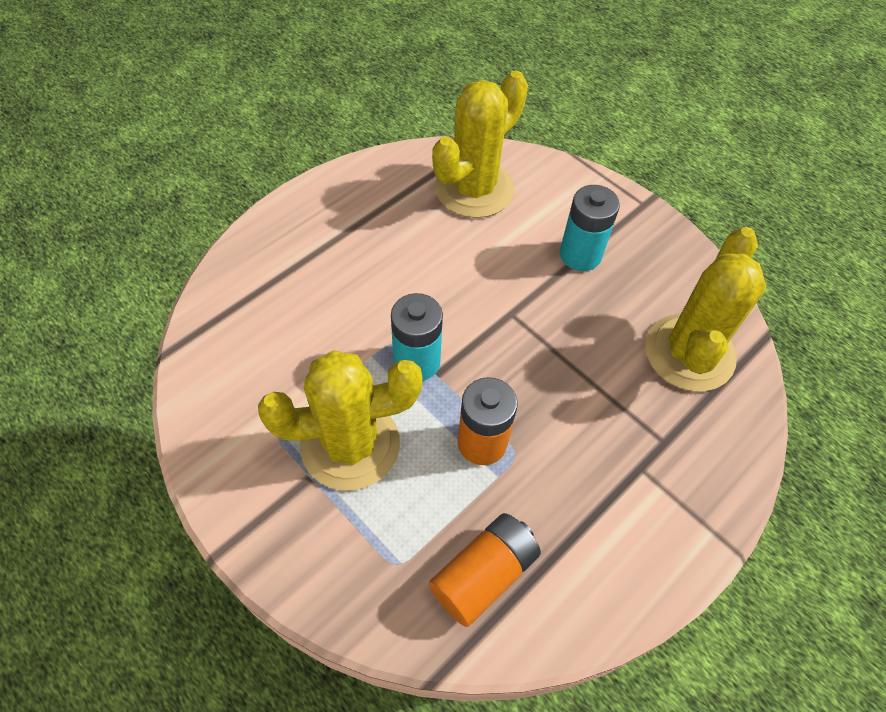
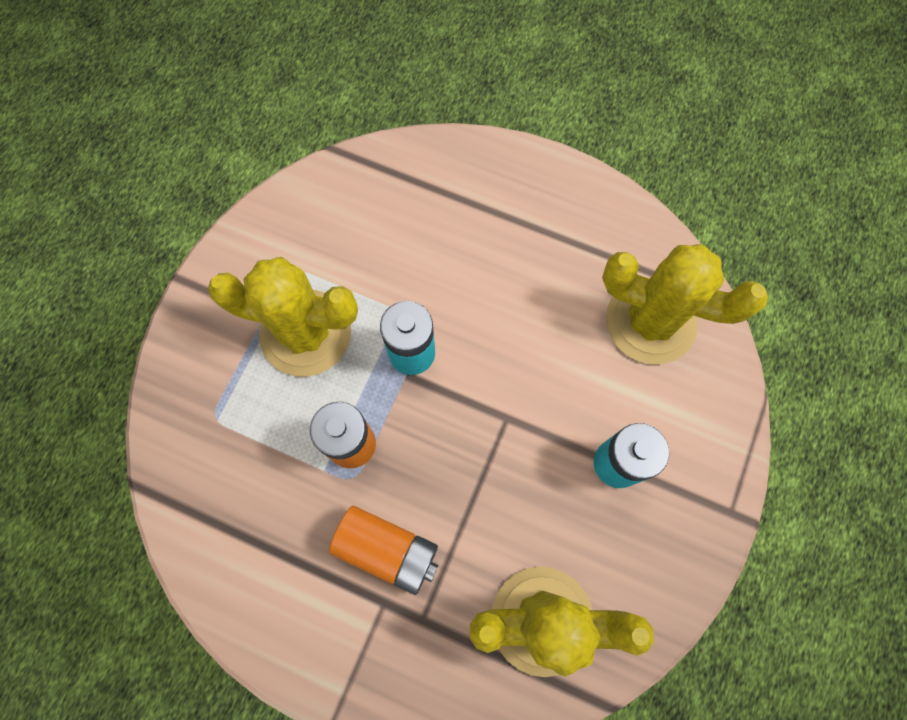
camera: 70 degrees right, 15 degrees up
yellow cactus [258,350,422,491] -> yellow cactus turned 45 degrees counterclockwise [208,257,358,377]
orange battery [429,513,541,627] -> orange battery moved to [329,506,438,595]

